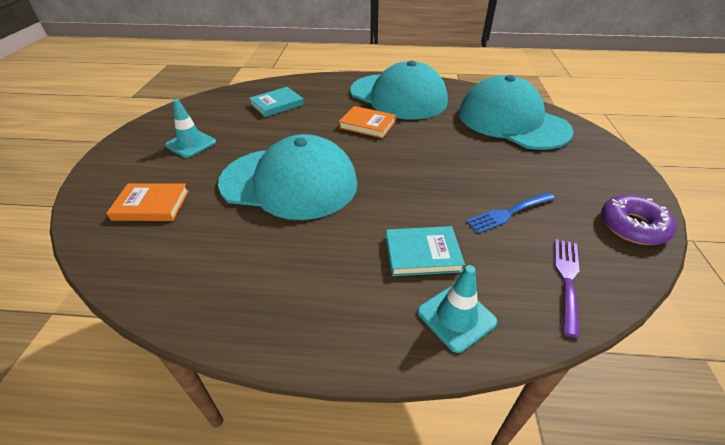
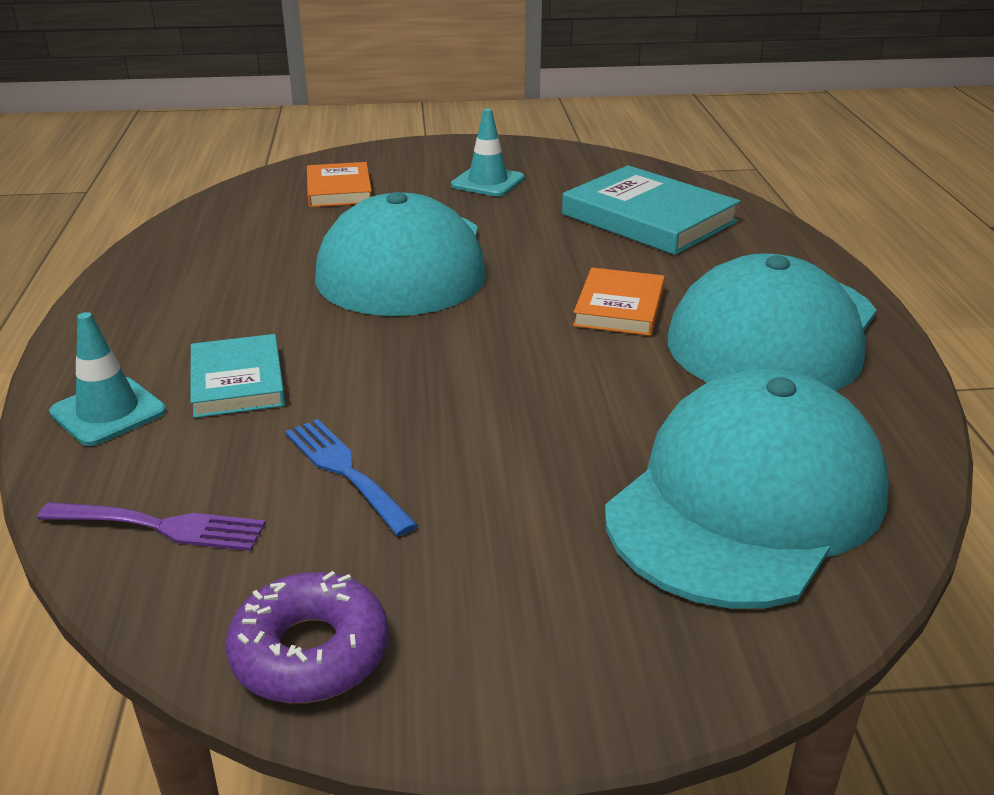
camera: 80 degrees right, 10 degrees down
turquoise book [249,87,304,117] -> turquoise book [562,165,740,255], size x1.65

